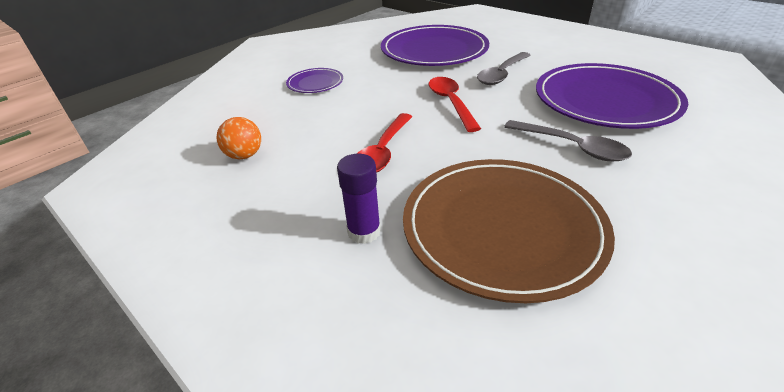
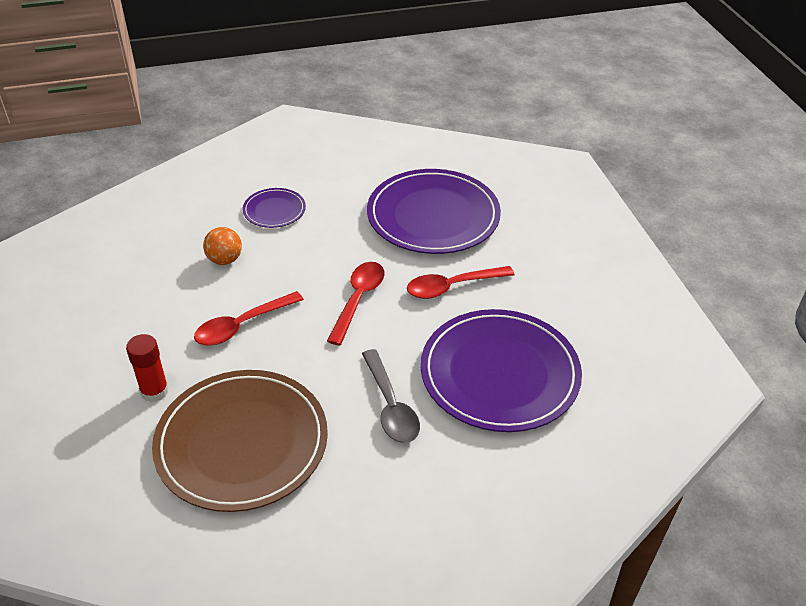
camera: 30 degrees right, 5 degrees up
orange ball [216,117,261,160] -> orange ball moved to [203,227,242,265]
purple glue stick [337,154,381,244] -> red glue stick [126,334,169,402]
grey spoon [477,52,531,85] -> red spoon [407,266,515,299]

